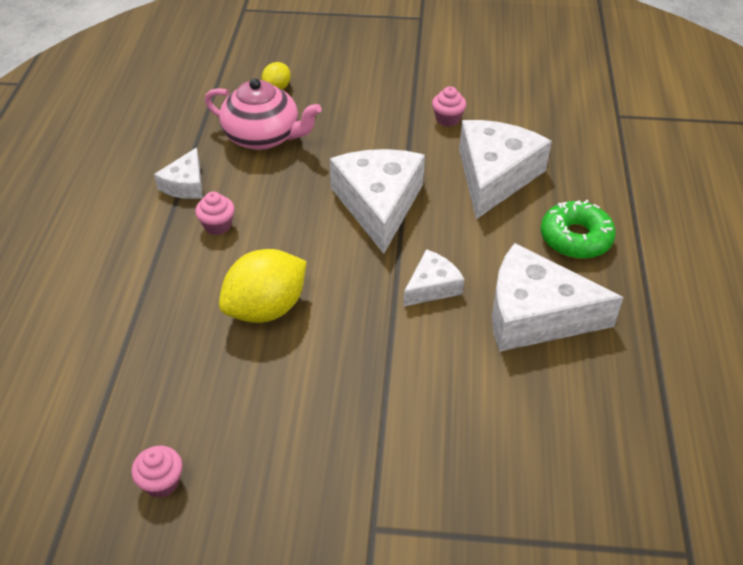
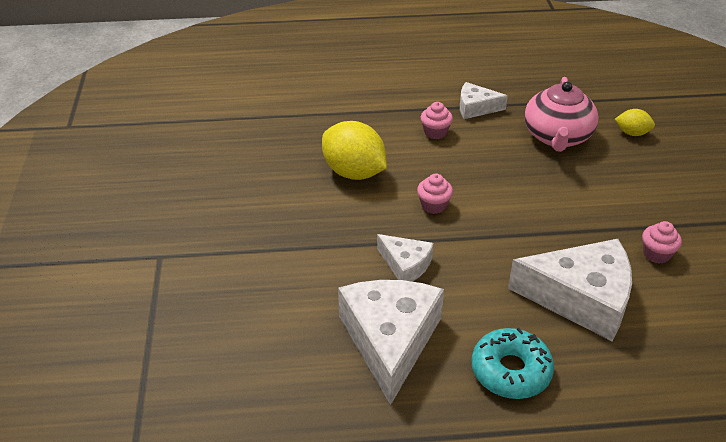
camera: 80 degrees right, 5 degrees down
pink cupcake [131,446,182,498] -> pink cupcake moved to [417,173,453,214]
white cheese [330,149,425,254] -> none
green donut [541,200,616,259] -> turquoise donut [472,328,554,399]

